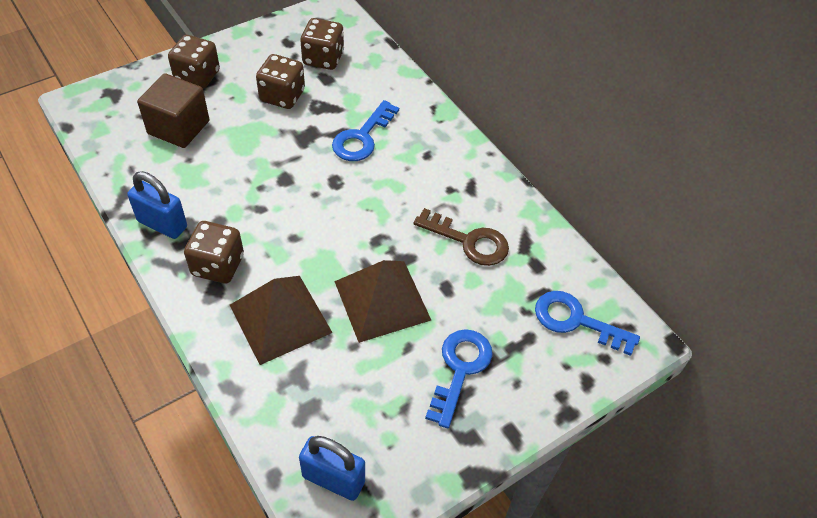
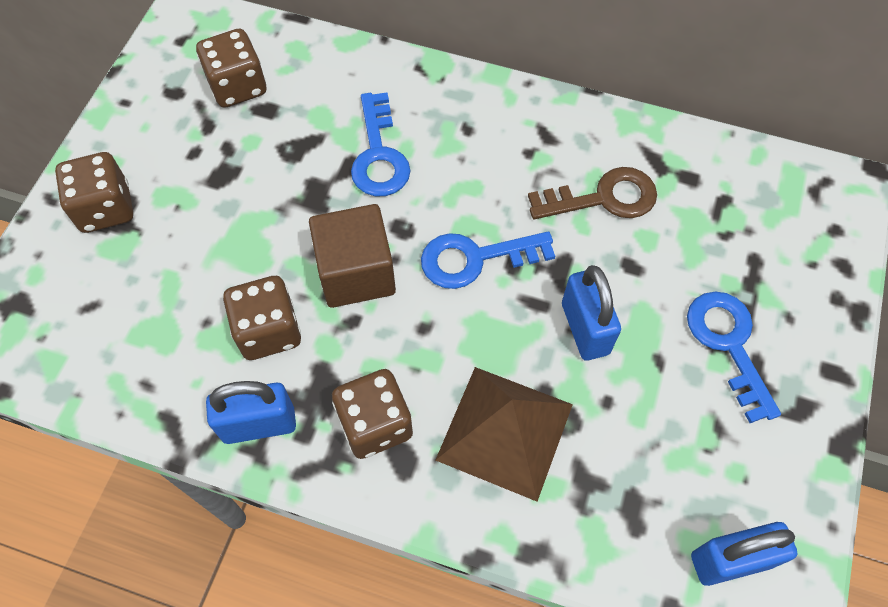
camera: 35 degrees left, 10 degrees up
brown cube [137,73,209,148] -> brown cube moved to [309,204,396,308]
brown dice [256,54,305,109] -> brown dice moved to [223,276,301,360]
brown pyramid [334,260,431,343] -> blue padlock [562,265,621,360]
blue key [535,291,640,356] -> blue key moved to [421,231,555,289]

